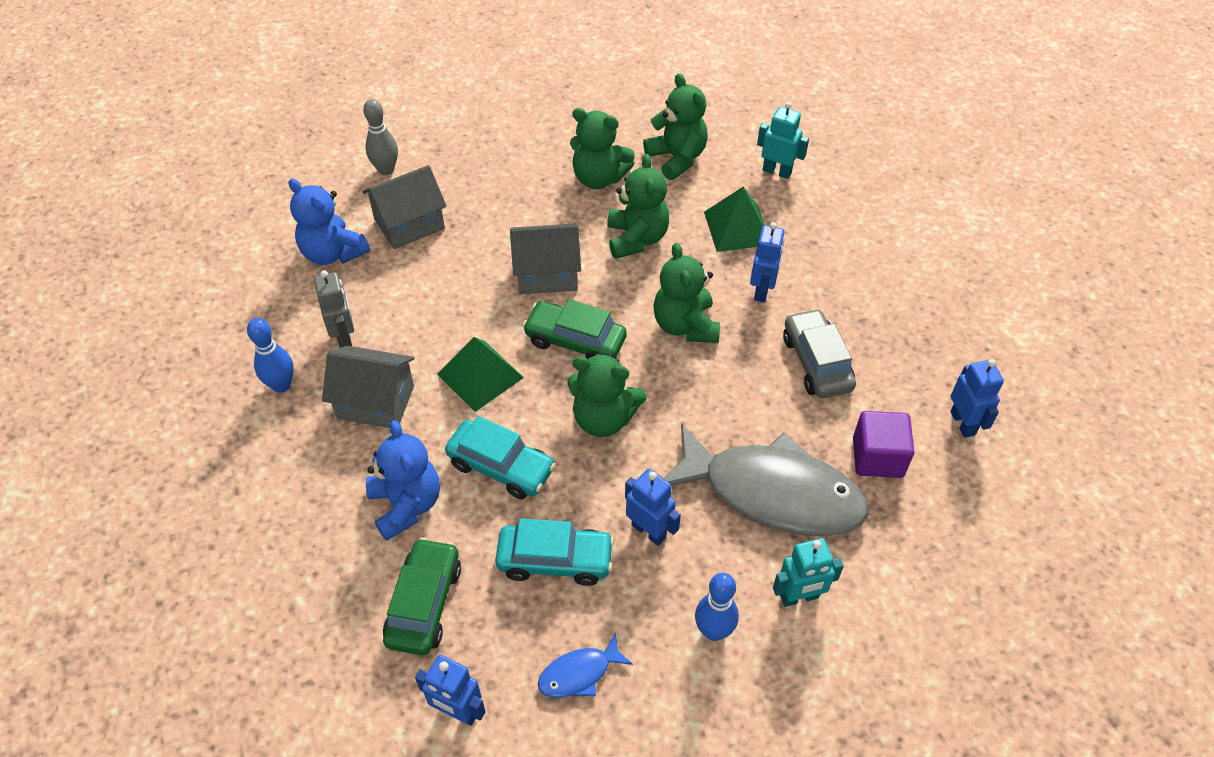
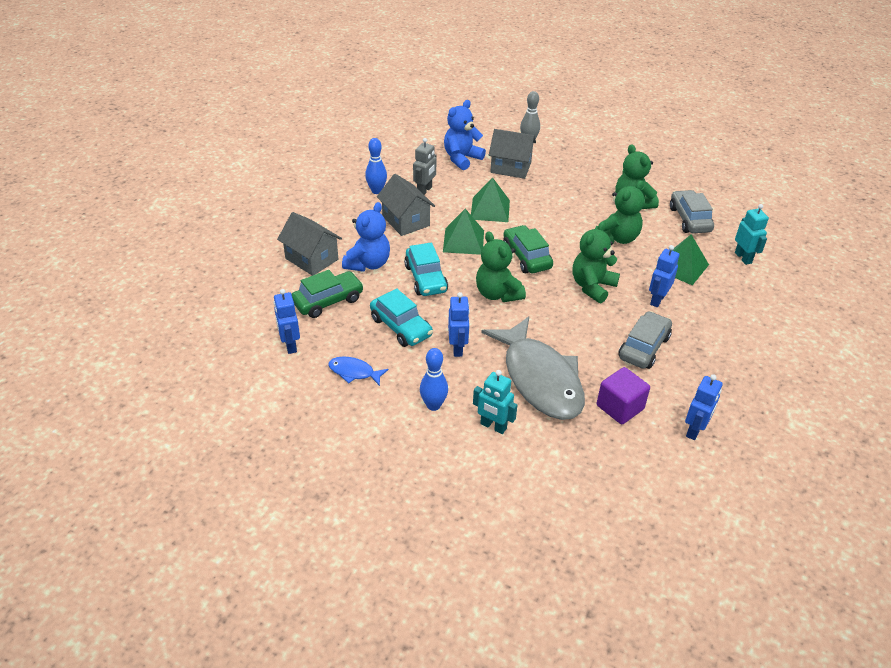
camera: 45 degrees right, 10 degrees down
blue teddy bear [289,178,370,265] -> blue teddy bear turned 45 degrees clockwise [444,100,486,170]
grey house [510,223,581,294] -> grey house moved to [277,212,342,276]
green teddy bear [643,73,708,180] -> grey car [670,190,714,233]
blue robot [750,222,785,302] -> blue robot turned 150 degrees clockwise [649,245,680,307]
none -> green pyramid [471,177,510,222]

